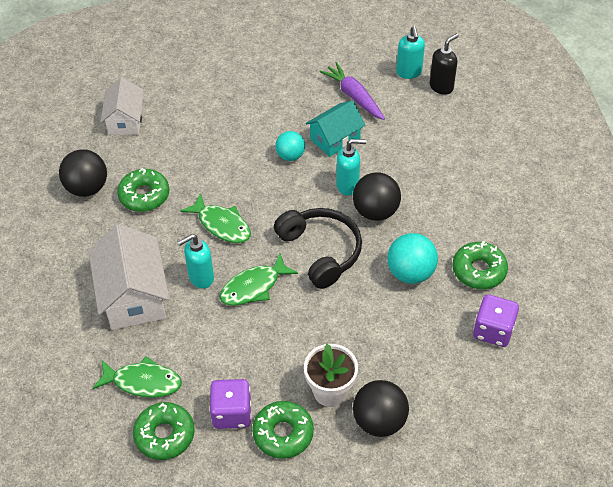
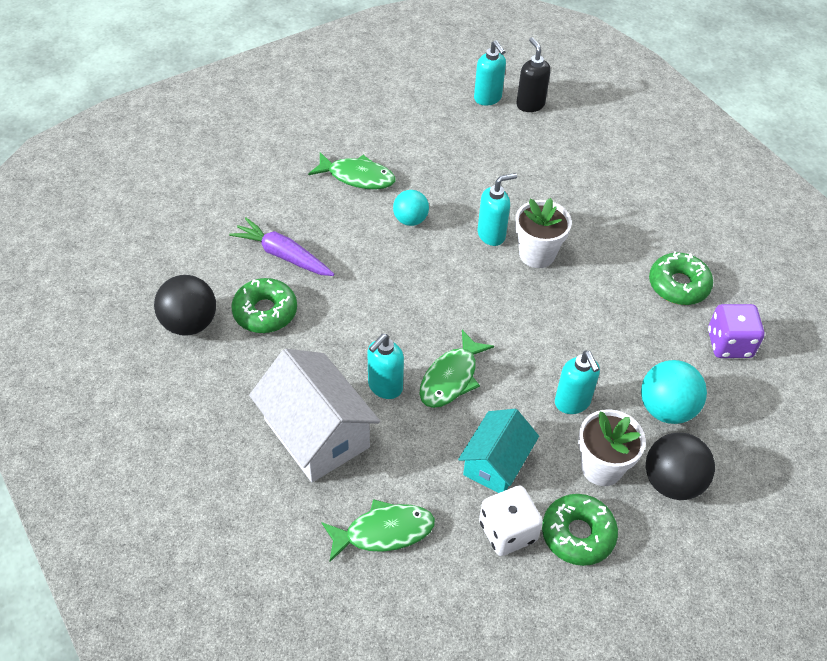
camera: 25 degrees left, 0 degrees up
white house [100,77,144,135] -> none
green donut [133,402,195,460] -> none
green fish [181,193,251,243] -> green fish moved to [308,152,396,189]
purple dice [209,379,251,429] -> white dice [479,486,543,556]
black headphones [274,208,362,289] -> none
turquoise house [306,100,365,157] -> turquoise house moved to [458,409,539,493]
purple carrot [320,62,385,120] -> purple carrot moved to [229,218,335,276]
black ball [353,172,401,221] -> white flower pot [515,198,572,268]
turquoise ball [387,233,438,284] -> turquoise ball moved to [641,360,707,424]
black soap dispenser [430,33,459,95] -> black soap dispenser turned 45 degrees counterclockwise [516,37,551,112]
none -> turquoise soap dispenser [555,351,600,414]

